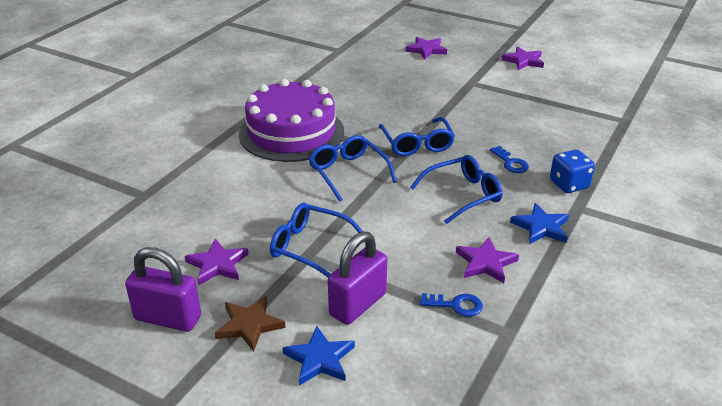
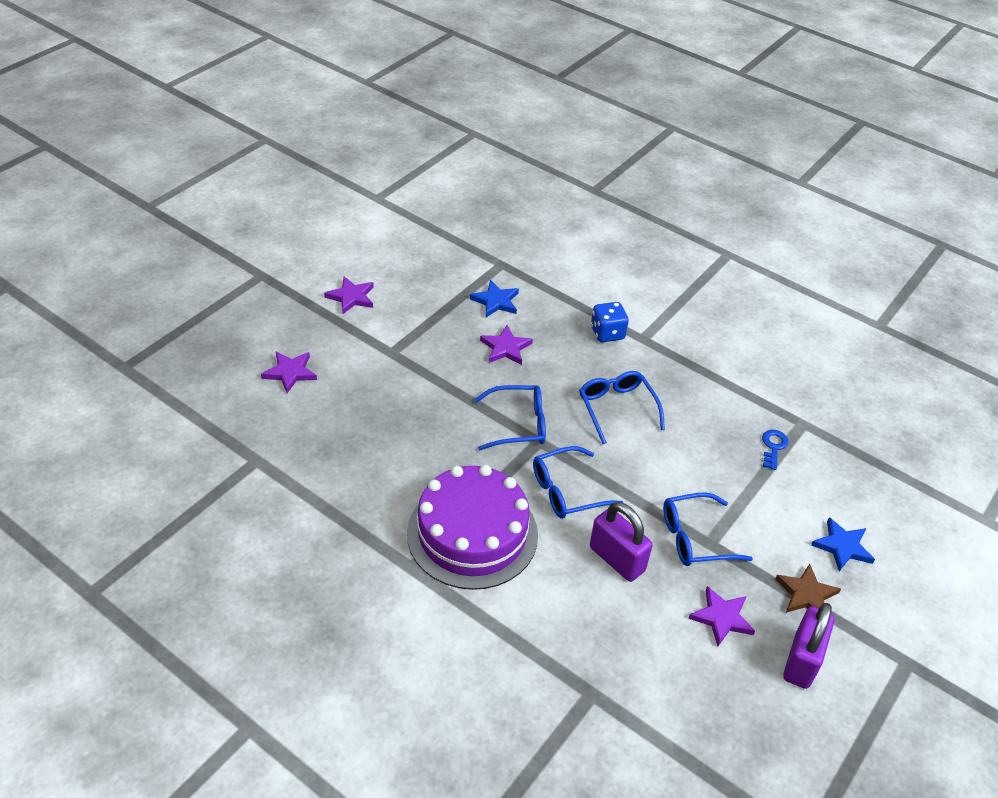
camera: 85 degrees left, 10 degrees up
blue glasses [270,203,363,277] -> blue glasses turned 45 degrees clockwise [663,492,753,566]
purple padlock [328,232,387,325] -> purple padlock moved to [590,502,652,582]
purple star [456,237,519,283] -> purple star moved to [480,325,533,365]
blue key [490,146,529,173] -> none
blue star [510,203,569,244] -> blue star moved to [470,280,519,317]

